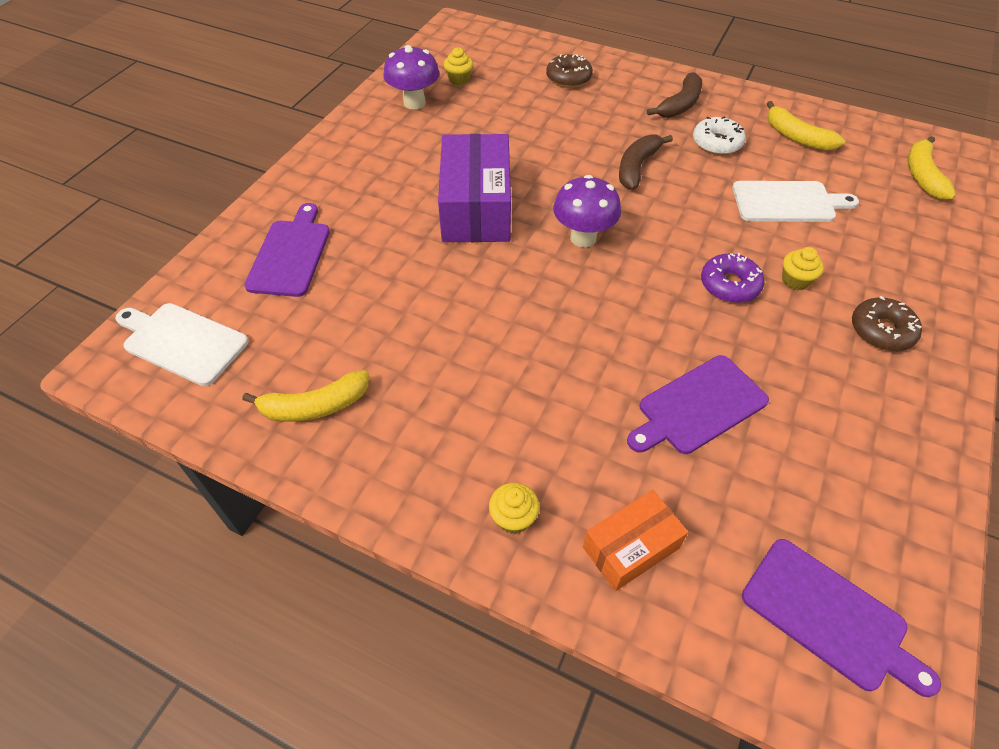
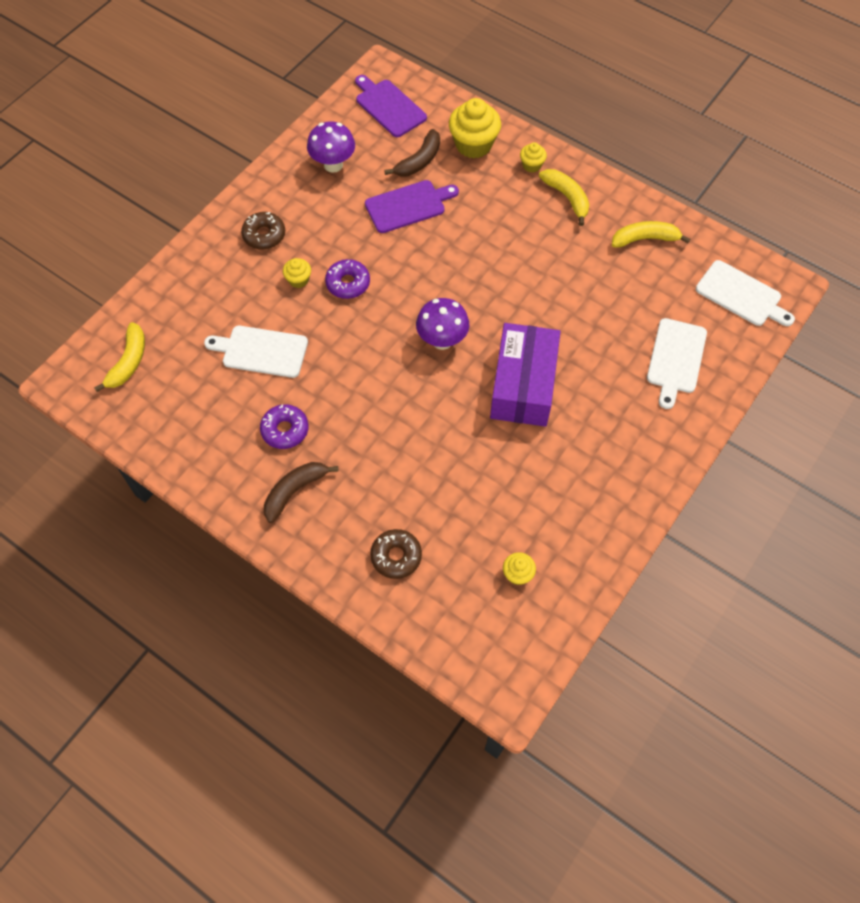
camera: 170 degrees left, 10 degrees up
purple cutting board [244,203,330,297] -> white cutting board [647,318,707,409]
purple mushroom [383,45,440,109] -> purple mushroom moved to [307,121,355,173]
orange box [583,490,688,591] -> yellow cupcake [449,98,501,159]
brown banana [619,135,673,190] -> brown banana moved to [384,129,440,176]
white donut [693,116,746,155] -> purple donut [260,404,309,449]
yellow banana [767,101,845,151] -> yellow banana moved to [539,169,589,226]

